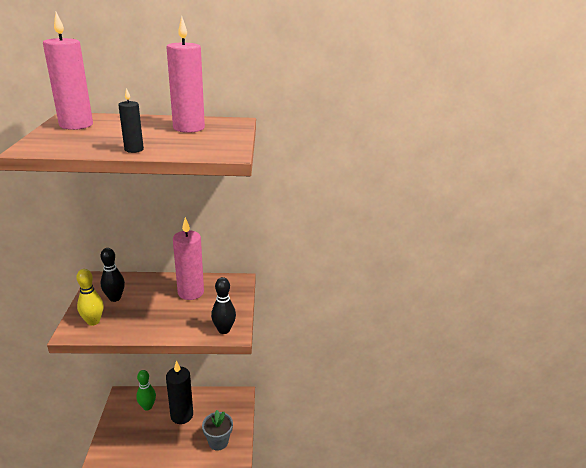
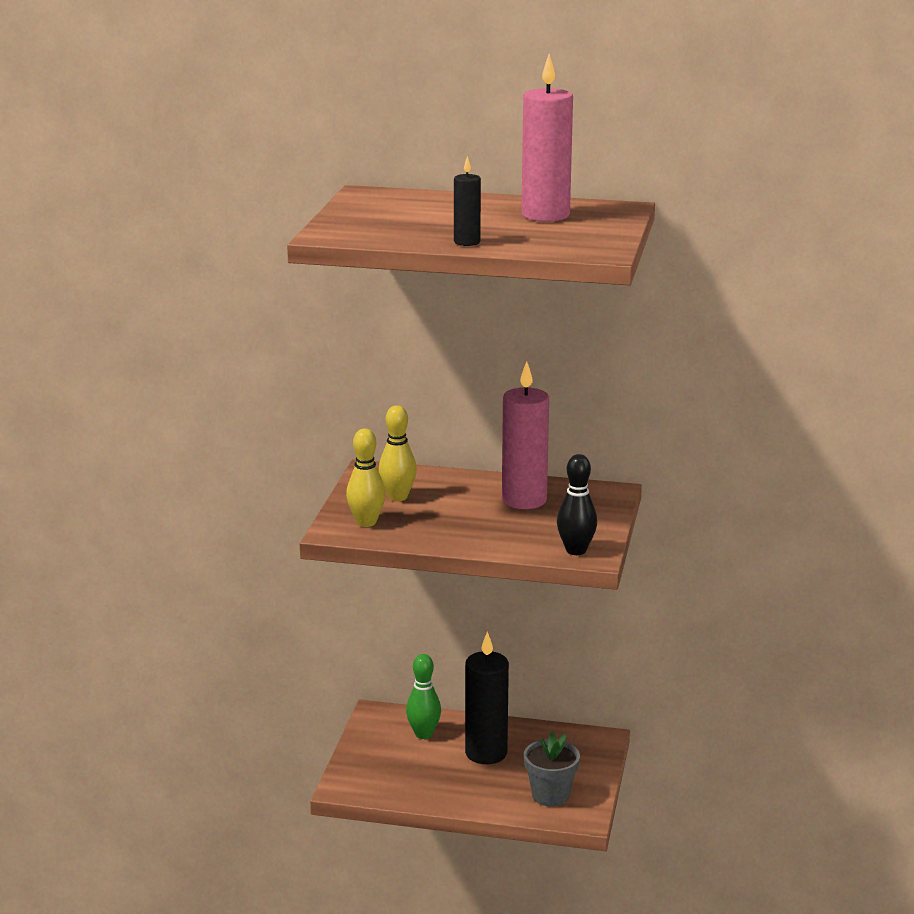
camera: 15 degrees right, 5 degrees down
pink candle [43,12,93,130] -> none
black bowling pin [100,248,125,302] -> yellow bowling pin [379,405,417,501]

